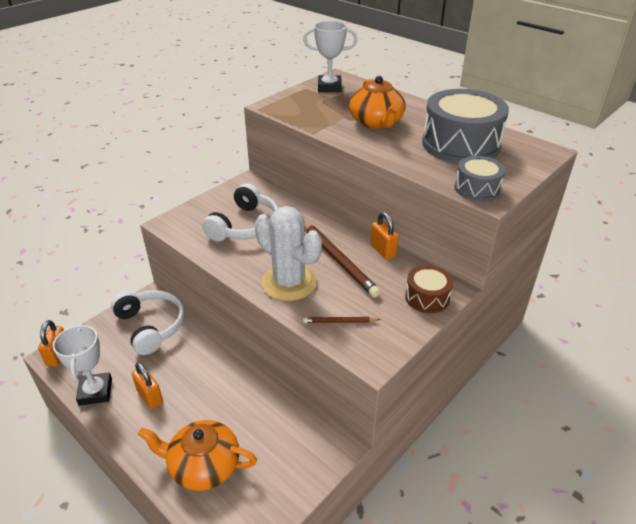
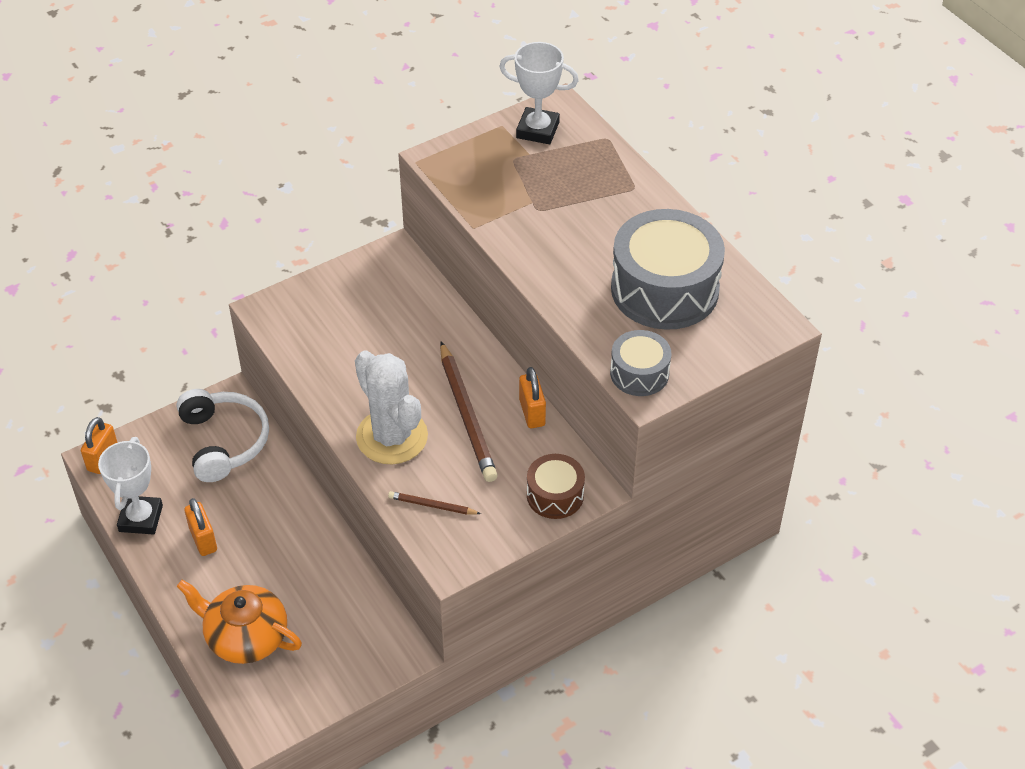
camera: 15 degrees right, 10 degrees up
white headphones [202,183,278,242] -> none
orange teapot [349,76,405,129] -> none

